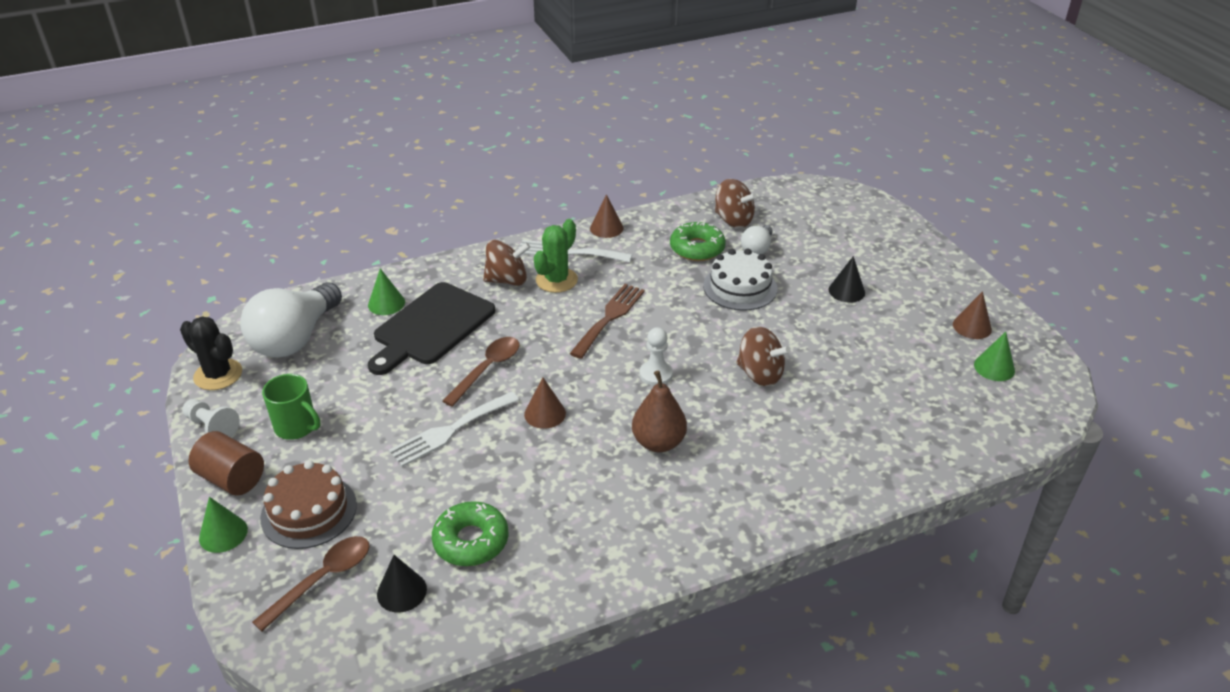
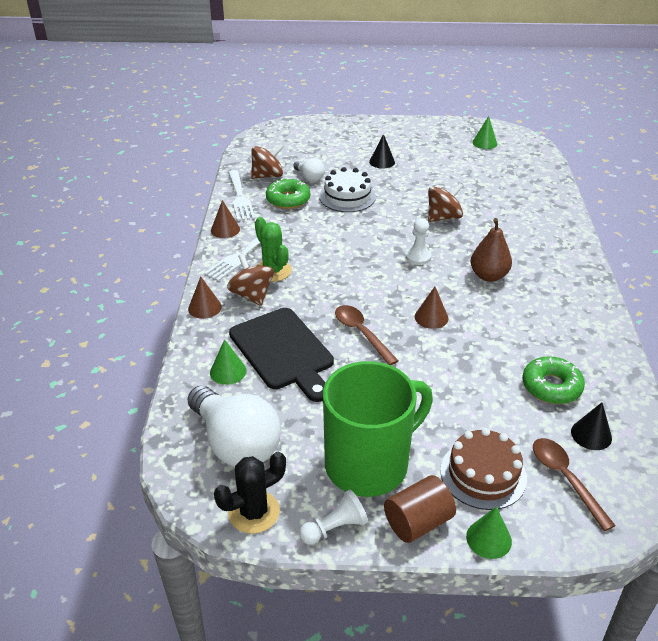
camera: 65 degrees left, 0 degrees up
green mug [262,374,320,440] -> green mug [323,361,433,497], size x2.04
white fork [389,392,519,467] -> white fork moved to [228,170,255,221]
brown spinning top [483,240,530,286] -> brown spinning top turned 45 degrees counterclockwise [227,254,274,306]
brown fork [570,284,645,359] -> none
brown cone [953,291,992,339] -> brown cone moved to [188,277,222,319]

